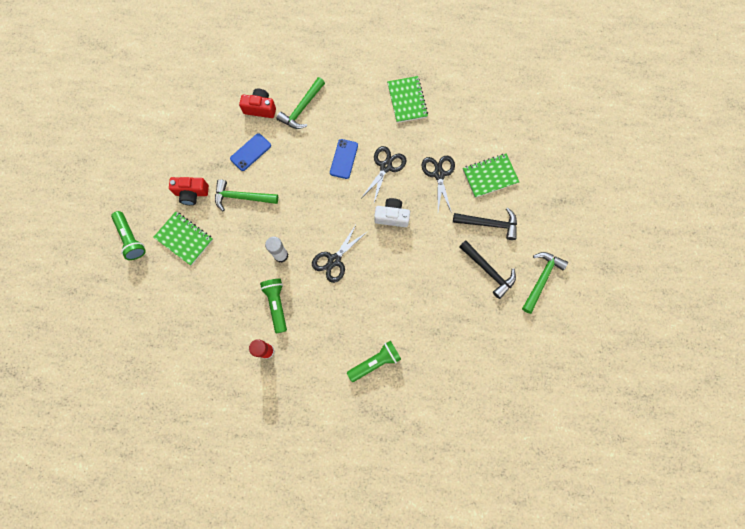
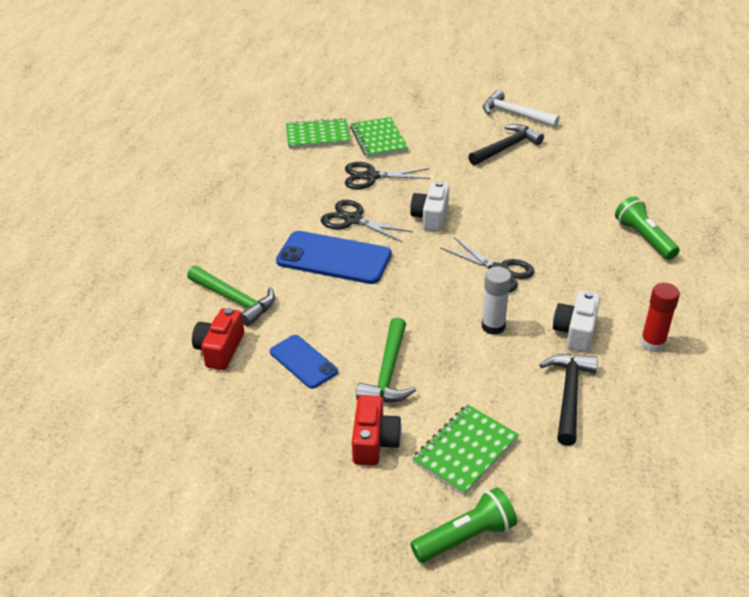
camera: 85 degrees left, 35 degrees down
green flashlight [260,279,287,334] -> white camera [553,291,600,352]
blue phone [330,139,358,179] -> blue phone [276,231,392,284], size x1.71
green notebook [387,76,428,123] -> green notebook moved to [286,118,350,149]
black hammer [453,208,517,240] -> black hammer moved to [539,354,598,446]
green hammer [522,252,568,314] -> white hammer [483,90,559,127]

